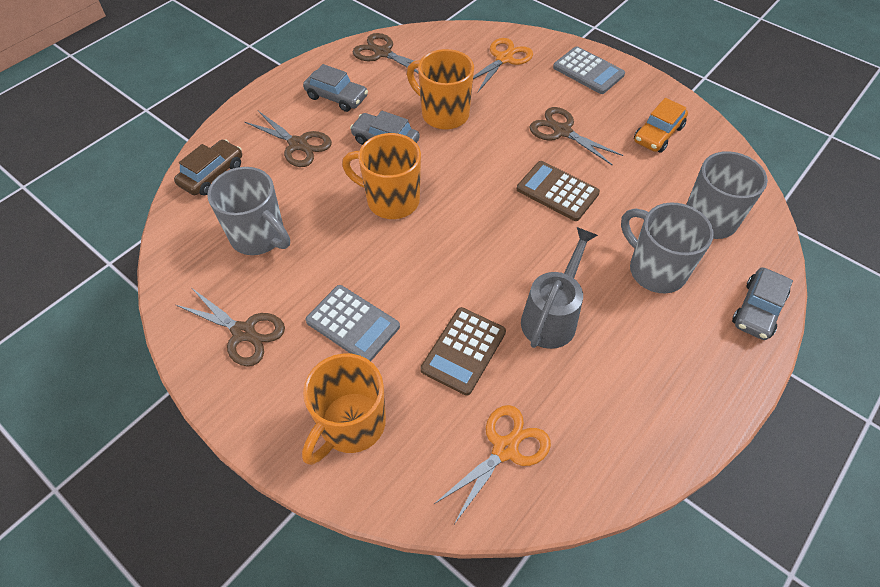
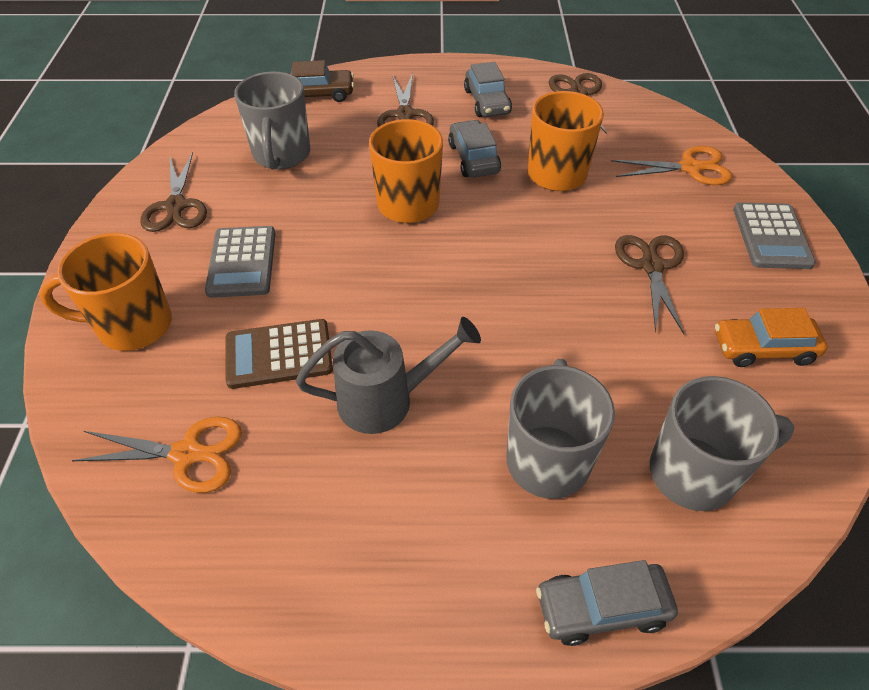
camera: 50 degrees right, 5 degrees down
brown calculator [517,161,600,221] -> none

